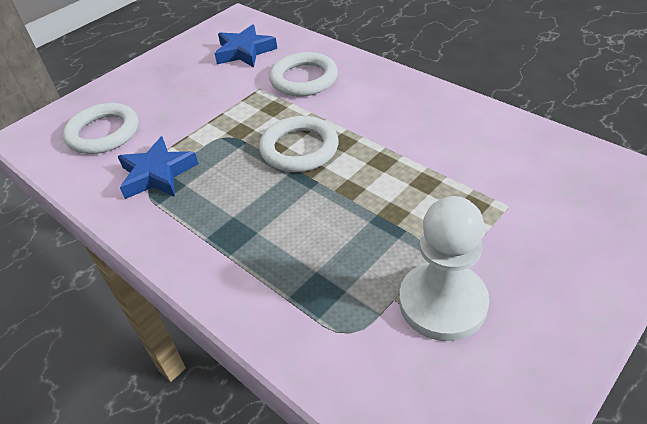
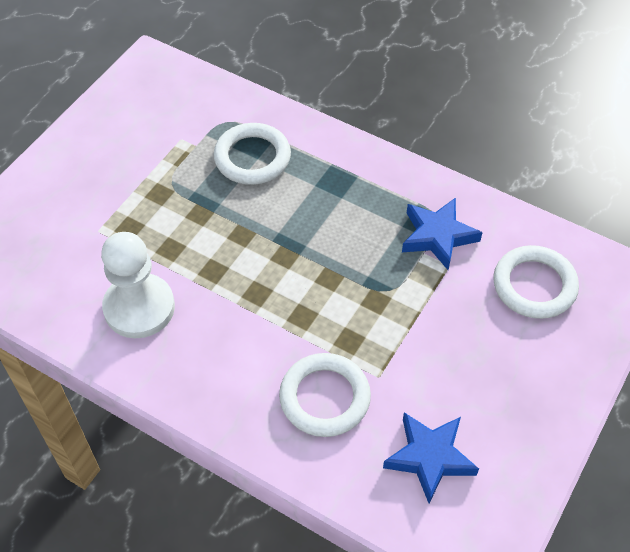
camera: 165 degrees right, 10 degrees up
white ring [259,116,339,172] -> white ring moved to [214,123,291,185]
white pawn [399,196,489,341] -> white pawn moved to [101,232,175,338]

